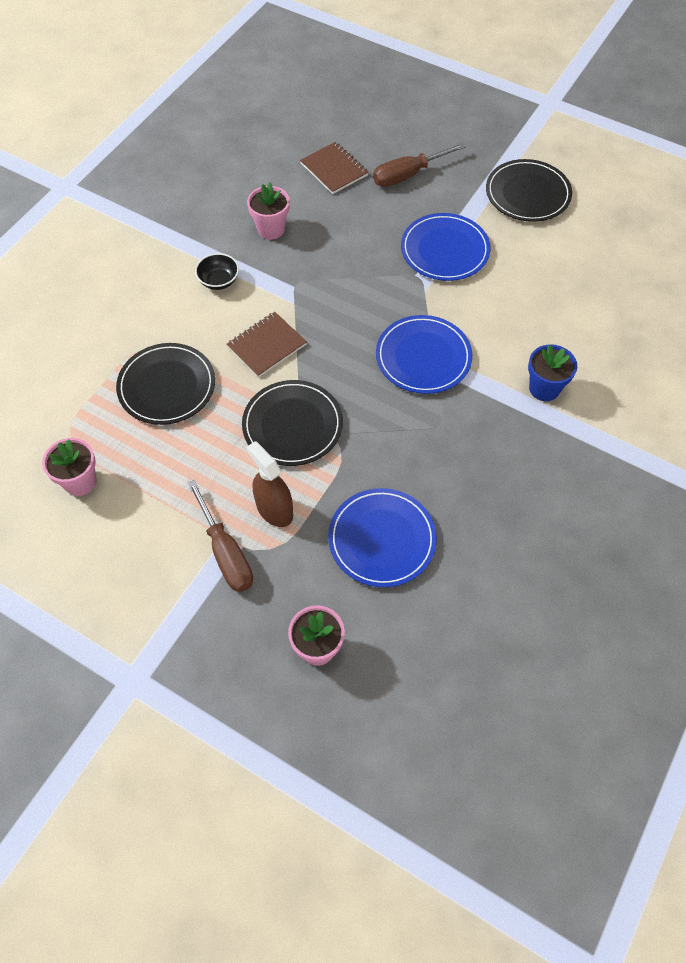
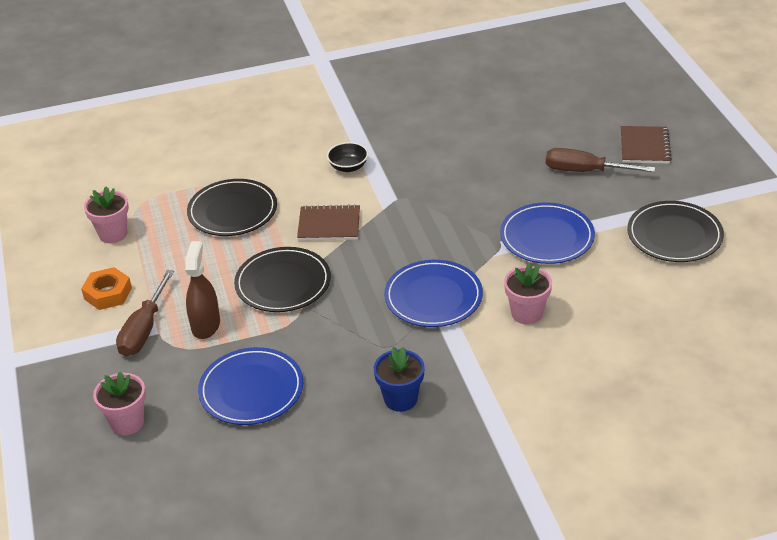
camera: 45 degrees right, 20 degrees down
pink flower pot [247,183,290,240] -> pink flower pot moved to [504,263,552,325]
brown notebook [300,142,369,194] -> brown notebook moved to [621,126,672,164]
blue flower pot [528,344,577,401] -> blue flower pot moved to [373,346,425,412]
none -> orange nut [81,267,132,310]

